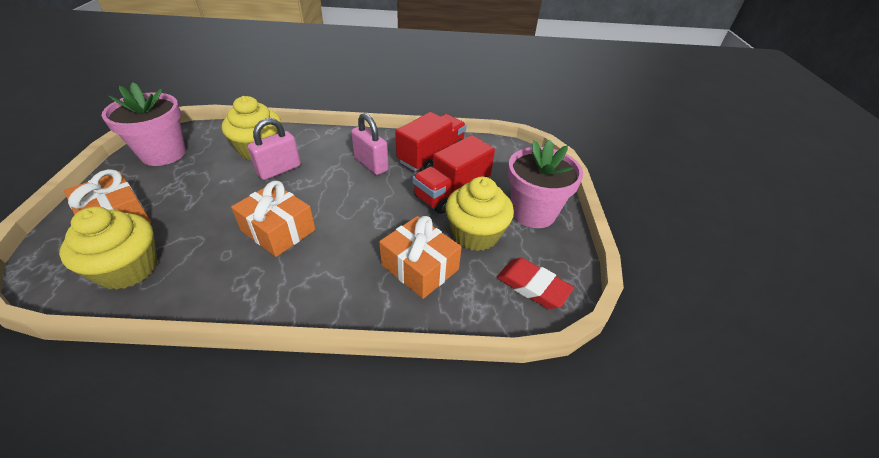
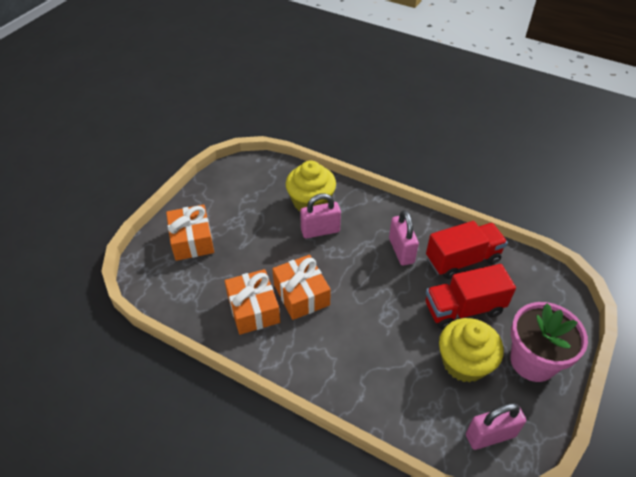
camera: 30 degrees right, 5 degrees up
yellow cupcake [59,207,157,290] -> none
pink flower pot [101,82,186,166] -> none
orange gift [379,216,462,299] -> orange gift moved to [225,269,280,335]
red eraser [497,258,574,309] -> pink padlock [466,403,526,450]

